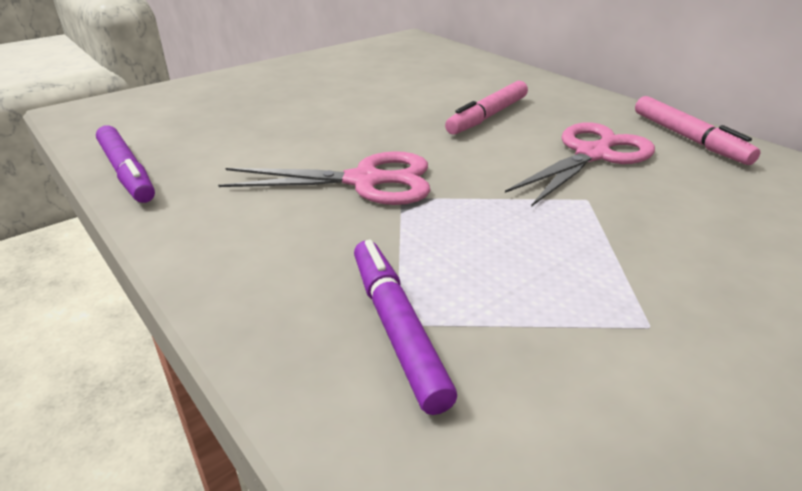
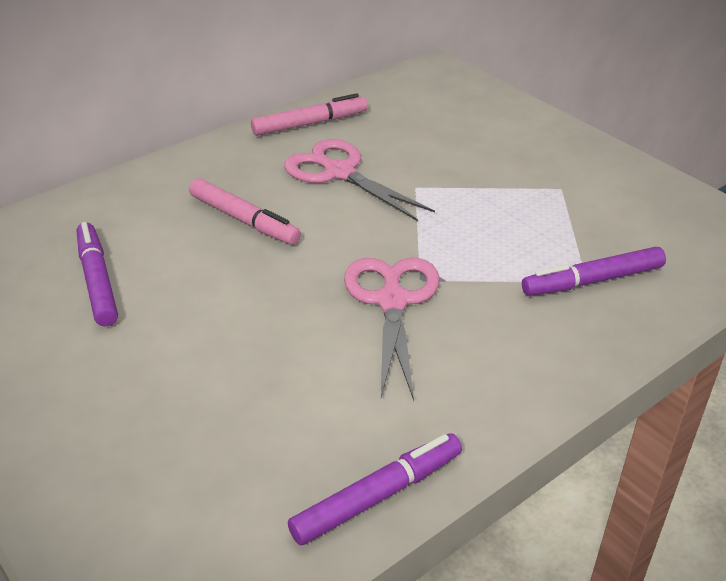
camera: 90 degrees left, 5 degrees up
none -> purple marker [77,222,118,327]

